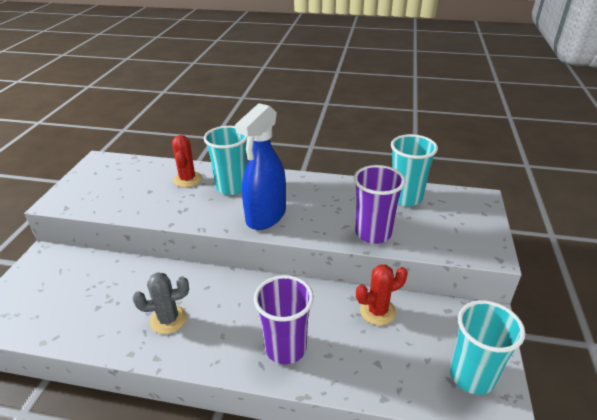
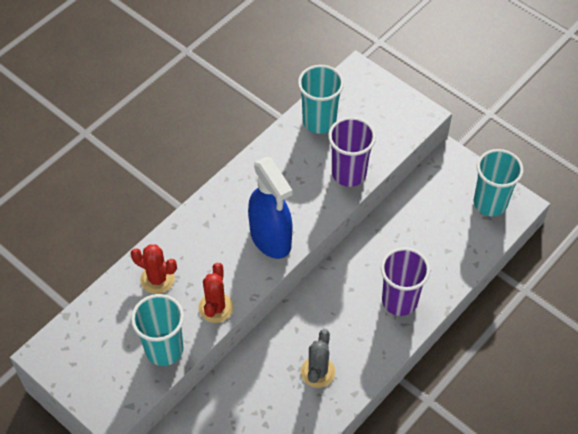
camera: 60 degrees left, 20 degrees up
turquoise cup [204,126,247,195] -> turquoise cup moved to [131,294,184,366]
red cactus [356,264,408,325] -> red cactus moved to [198,263,233,323]

